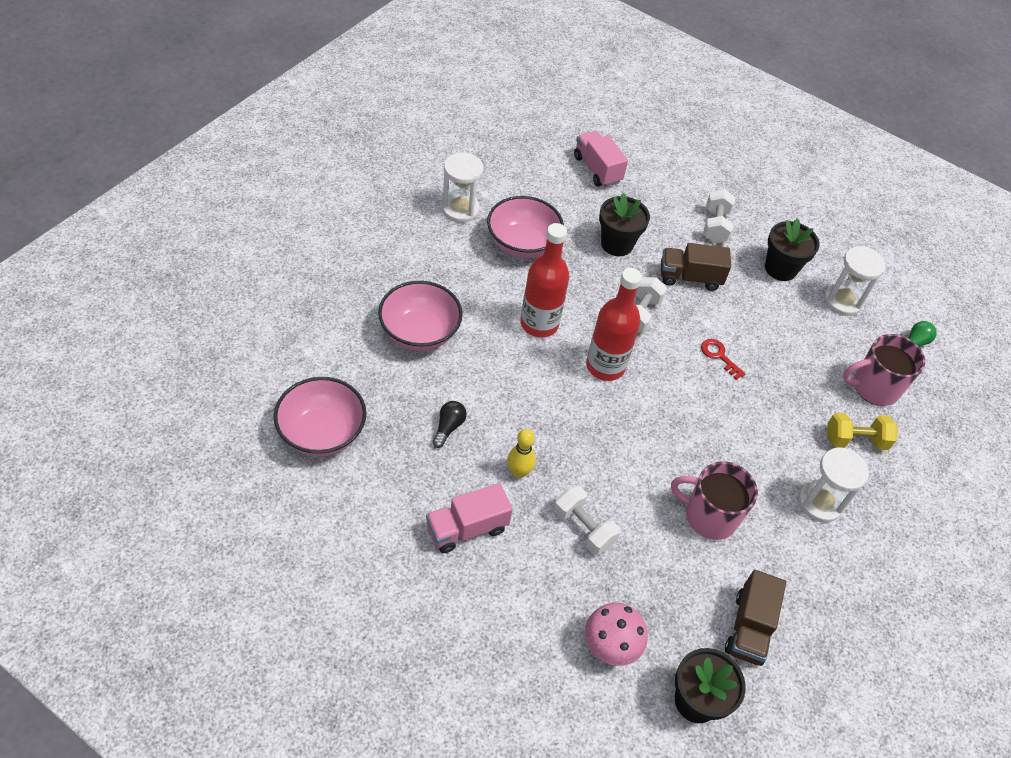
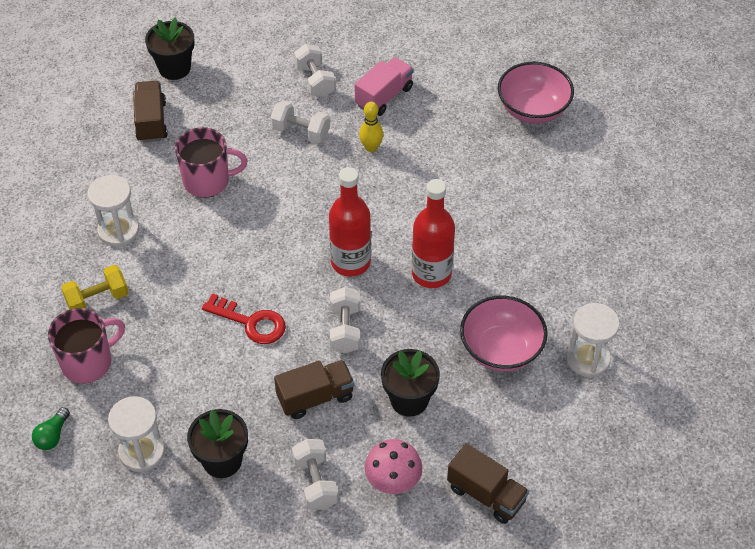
camera: 160 degrees right, 0 degrees up
pink bowl [378,281,463,351] -> none
black light bulb [432,401,467,448] -> none
pink truck [574,131,628,187] -> brown truck [447,443,529,524]
pink mushroom [585,602,648,666] -> pink mushroom moved to [365,439,422,494]
red key [701,339,746,380] -> red key [202,293,286,344], size x1.58
none -> white dumbbell [294,44,336,97]

